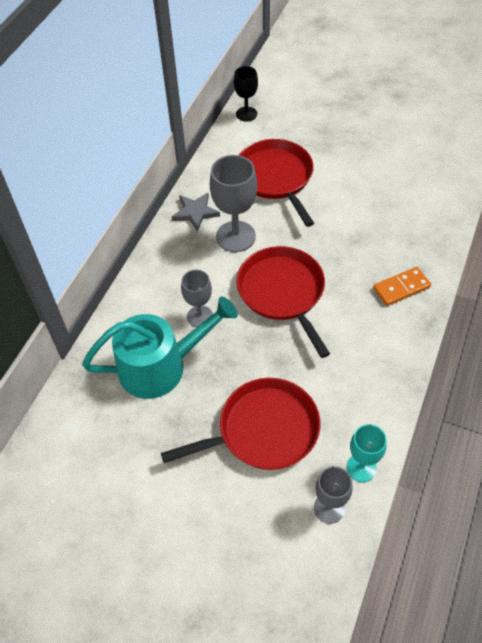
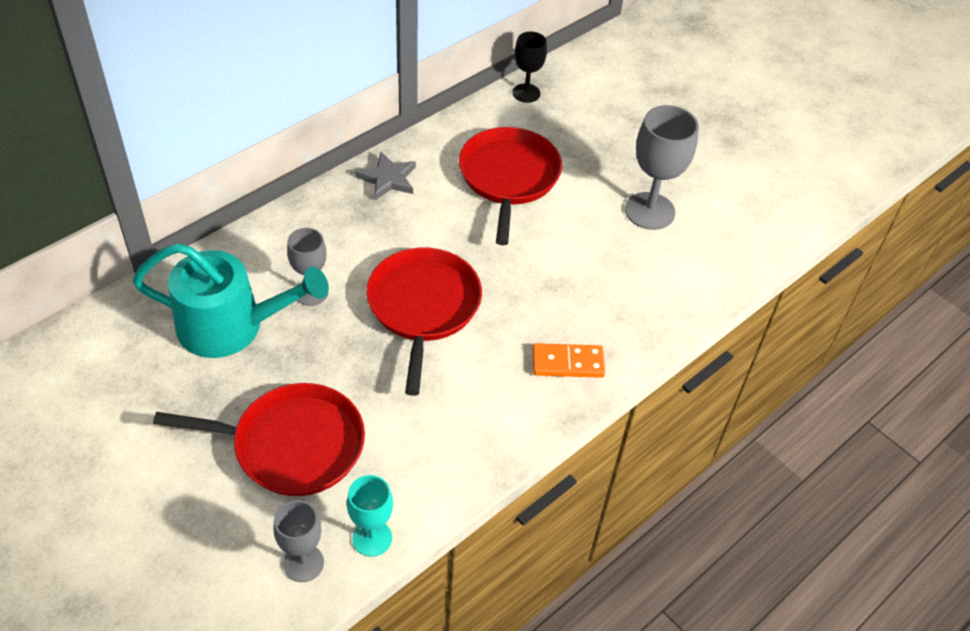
camera: 20 degrees right, 5 degrees down
grey goblet [210,155,257,252] -> grey goblet moved to [625,105,699,230]

